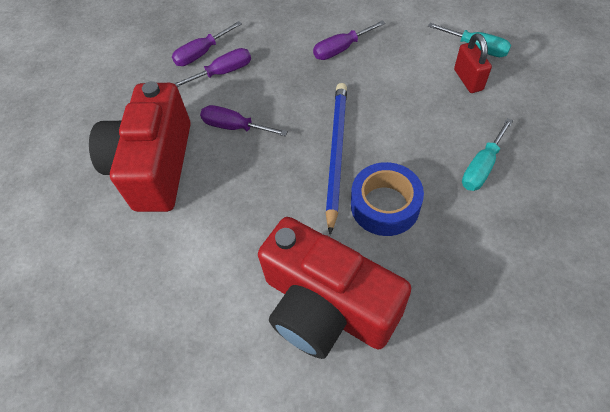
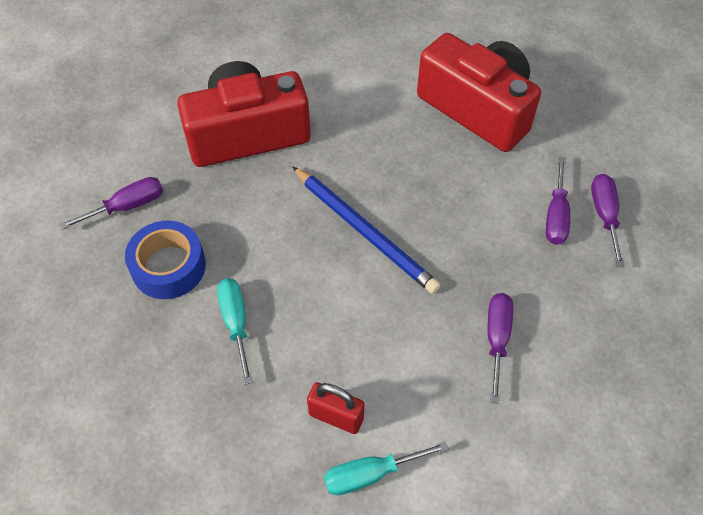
camera: 125 degrees right, 0 degrees up
purple screwdriver [200,105,288,136] -> purple screwdriver moved to [59,177,163,230]
blue tape [351,162,424,236] -> blue tape moved to [125,221,206,299]

